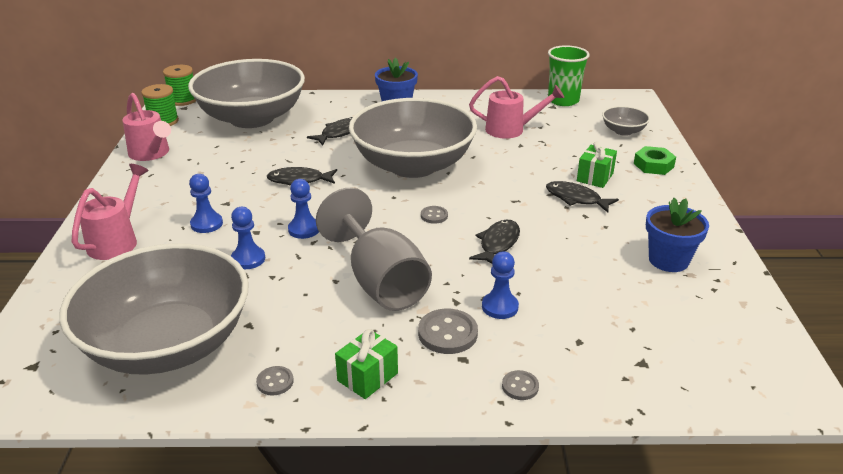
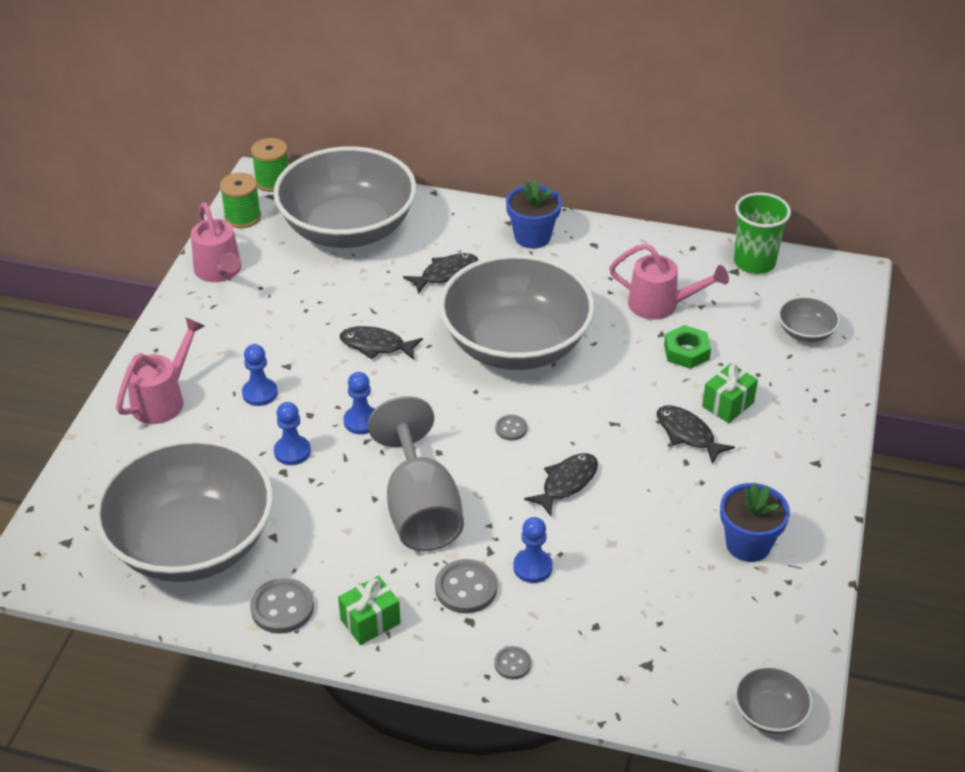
camera: 15 degrees right, 10 degrees up
grey button [256,366,294,396] -> grey button [250,578,314,634], size x1.77
green nut [634,146,676,175] -> green nut moved to [664,325,711,369]
none -> grey bowl [734,666,813,734]

